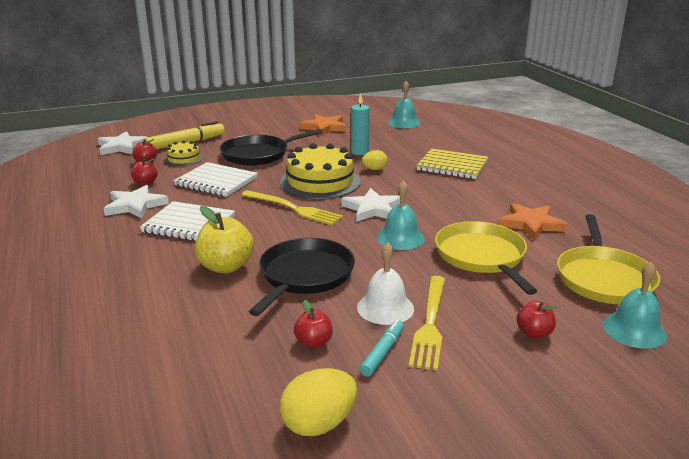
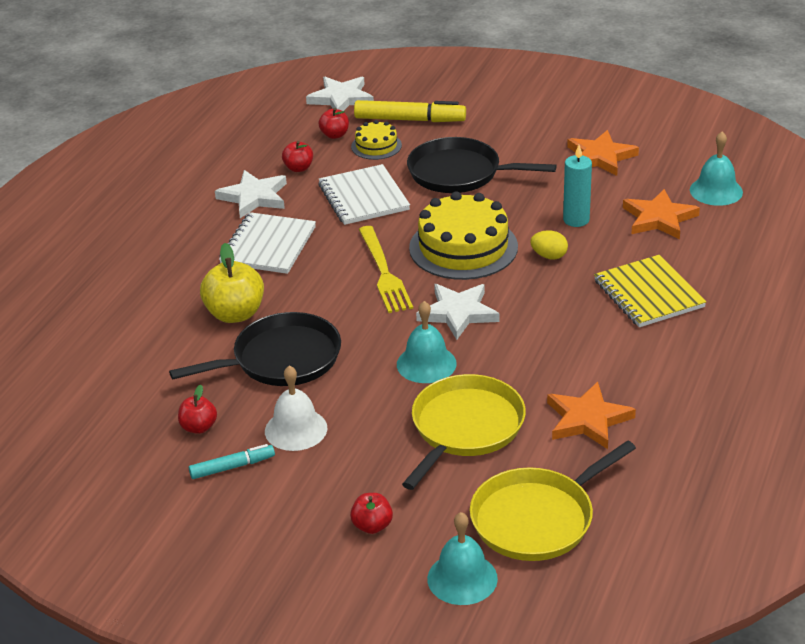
camera: 45 degrees right, 10 degrees up
white notebook [140,201,235,241] -> white notebook turned 45 degrees clockwise [219,212,316,274]
yellow egg [280,368,357,436] -> none
yellow fork [409,276,445,370] -> none
none -> orange star [623,189,700,239]

